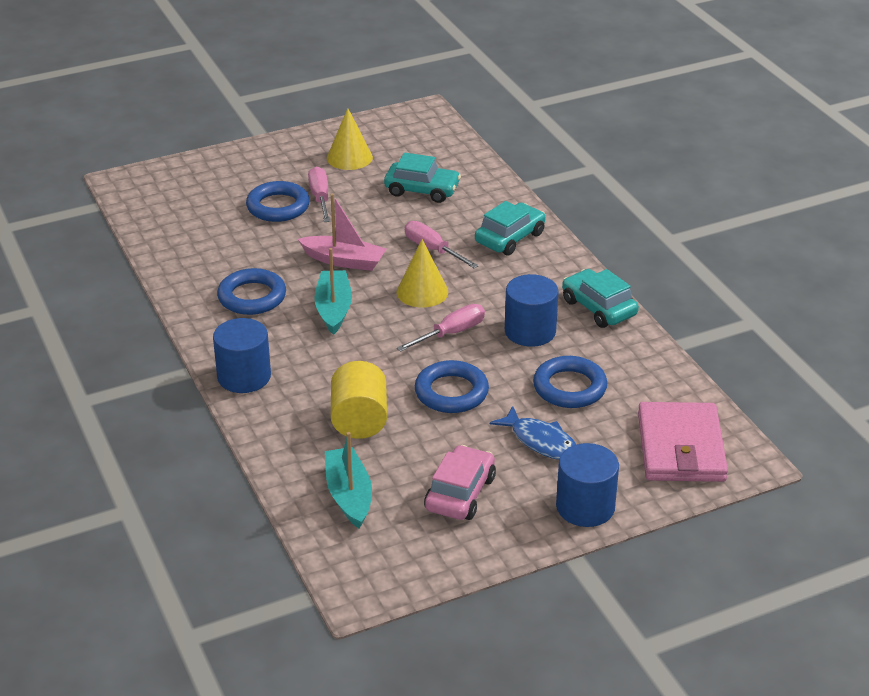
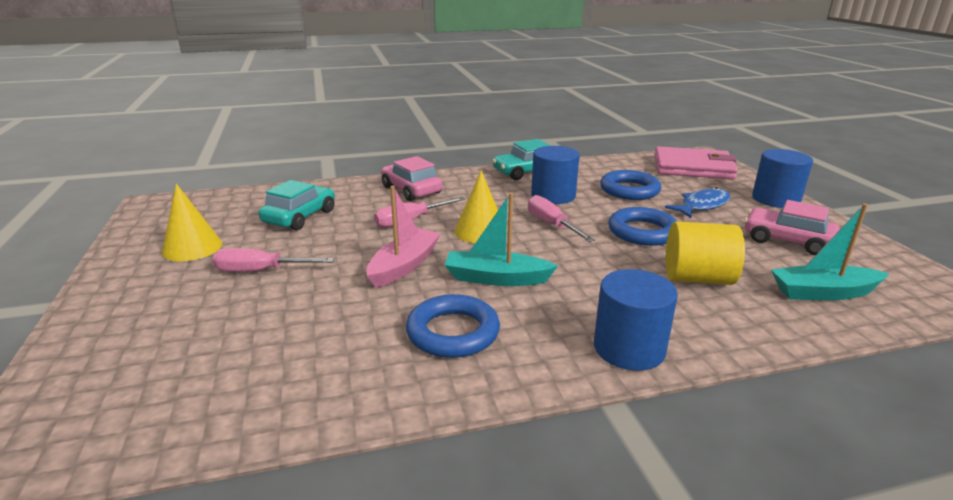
camera: 80 degrees left, 10 degrees down
blue ring [246,181,310,222] -> none
turquoise car [475,201,545,256] -> pink car [381,156,443,201]

